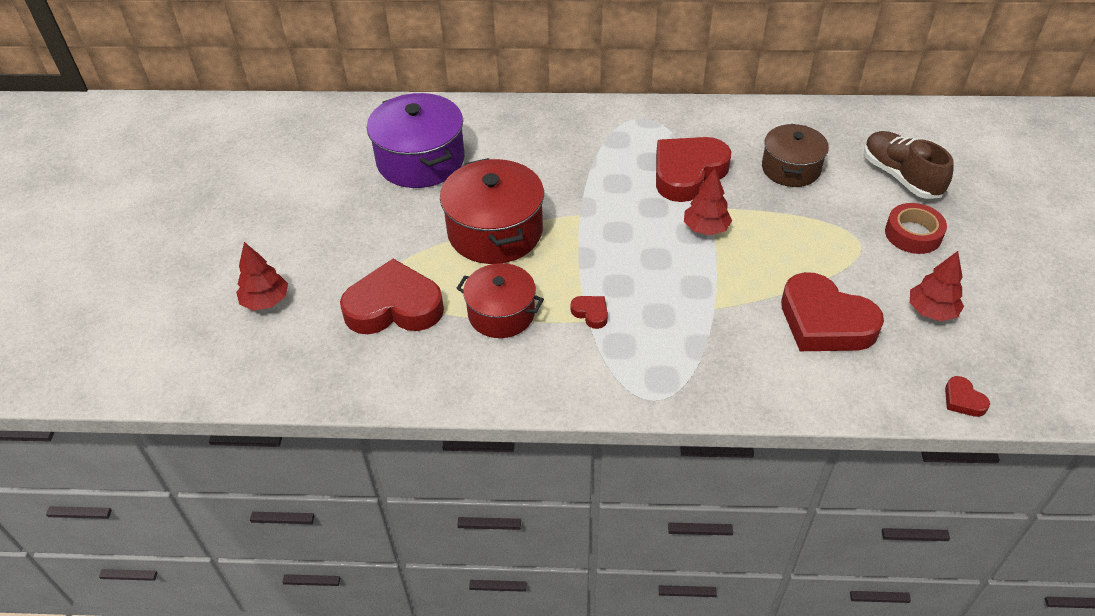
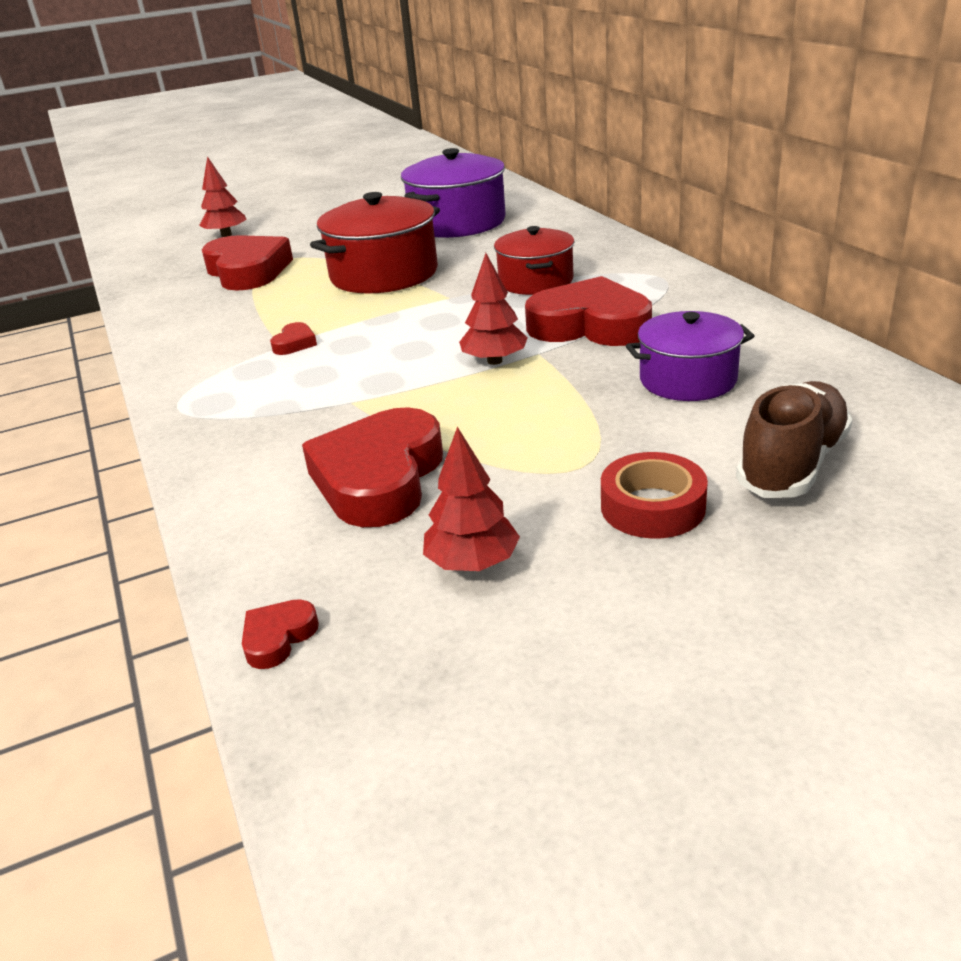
camera: 65 degrees right, 15 degrees down
red pot [456,263,544,338] -> red pot moved to [494,226,574,295]
brown pot [762,124,829,187] -> purple pot [626,311,754,401]

